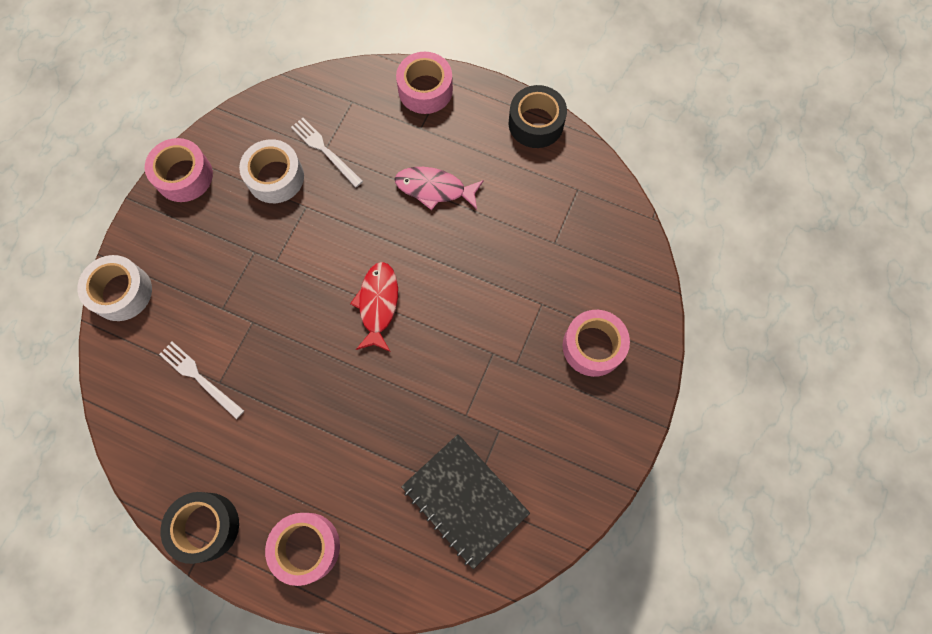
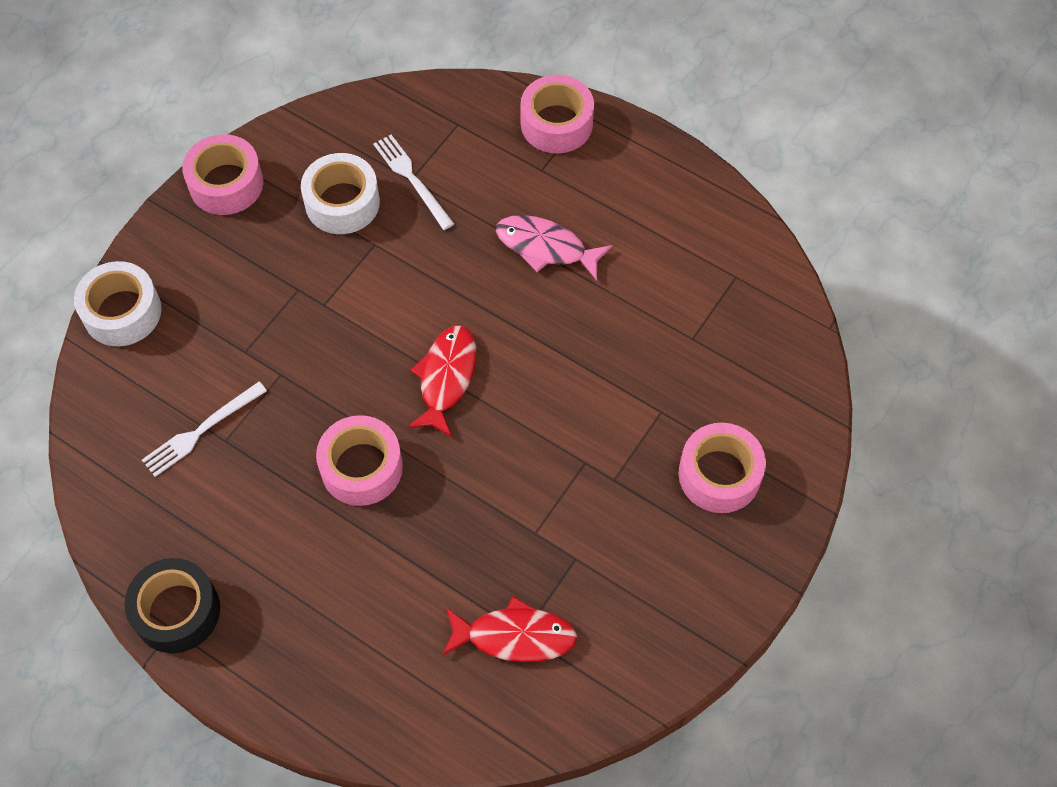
camera: 10 degrees right, 10 degrees down
white fork [159,342,244,419] -> white fork turned 90 degrees counterclockwise [142,382,267,477]
pink tape [265,513,340,586] -> pink tape moved to [316,415,403,506]
black notebook [401,434,530,569] -> red fish [442,596,577,662]
black tape [509,85,567,148] -> none

